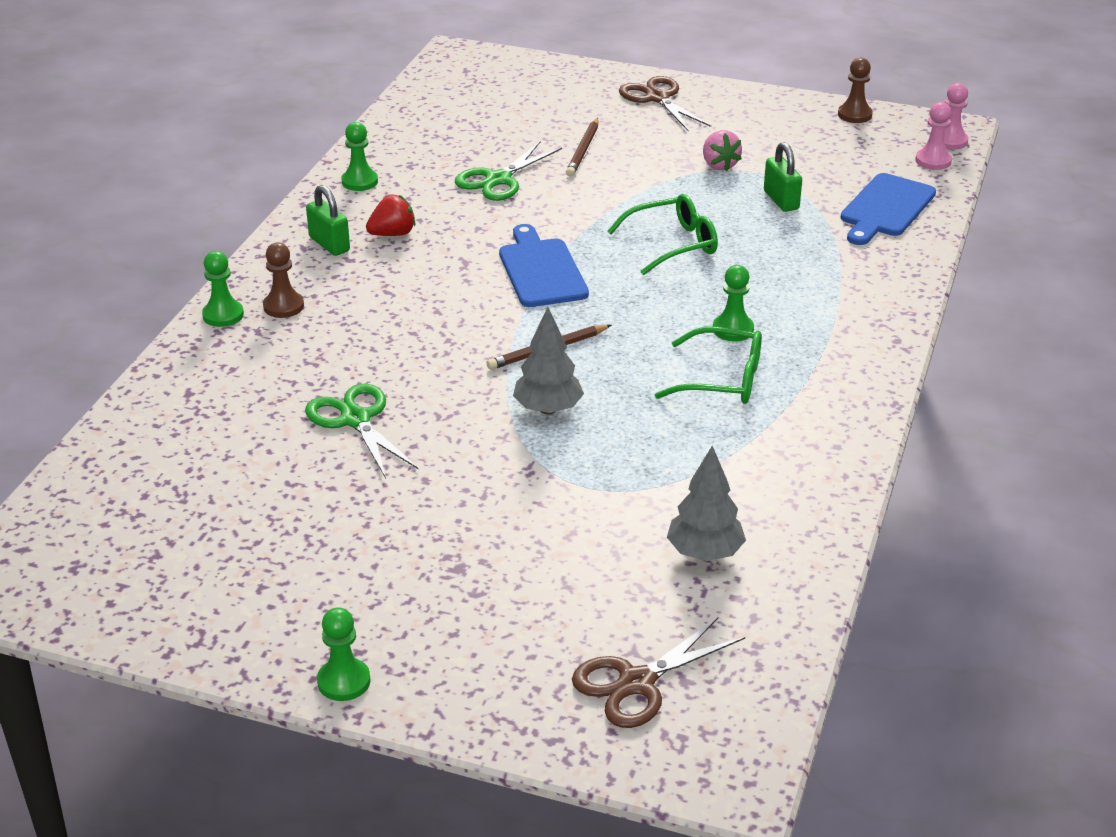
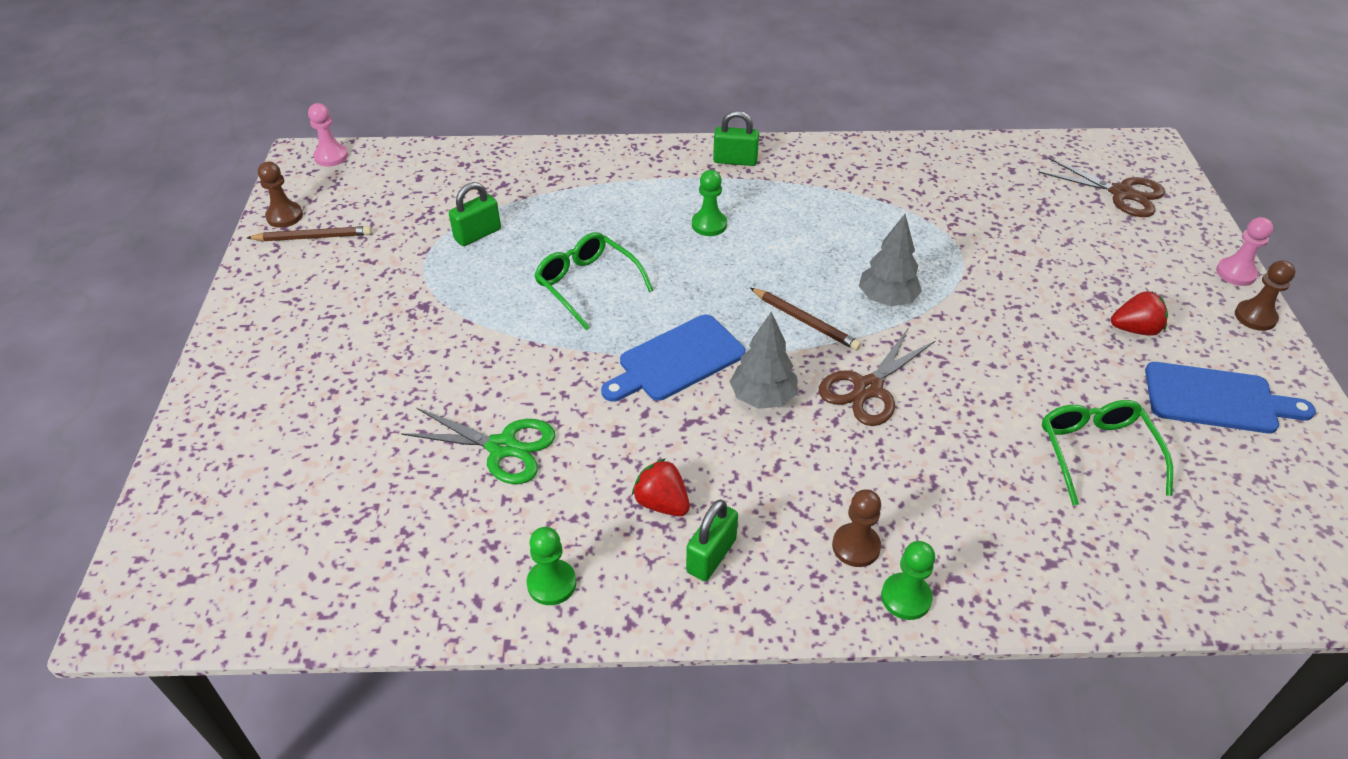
camera: 110 degrees left, 10 degrees up
green scissors [305,384,418,478] -> none
green pawn [317,607,371,701] -> brown pawn [1235,260,1295,331]
brown pencil [566,118,599,176] -> brown pencil moved to [247,226,372,241]
brown scissors [619,76,711,132] -> brown scissors moved to [819,327,936,426]
green glasses [655,327,762,404] -> green glasses moved to [1042,400,1173,505]
grey tree [667,446,746,561] -> grey tree moved to [730,312,798,409]
pink strawberry [703,130,742,171] -> none
blue cutting board [841,173,936,245] -> blue cutting board moved to [1145,362,1316,433]
pink pawn [915,102,952,170] -> pink pawn moved to [1216,217,1273,286]
none -> green padlock [713,111,759,166]
none -> red strawberry [1111,291,1168,336]

